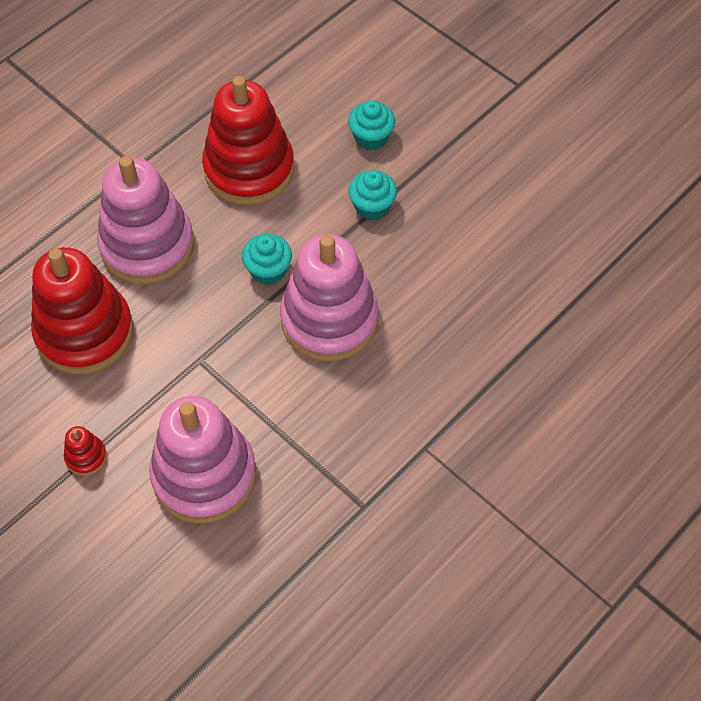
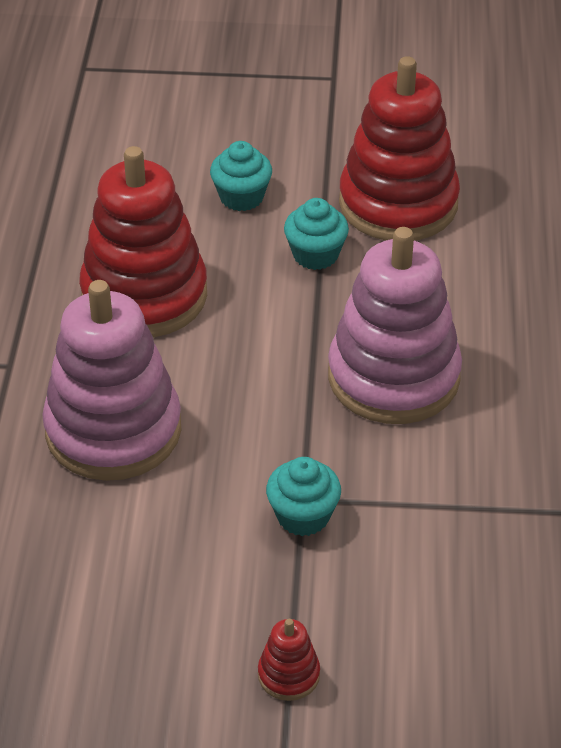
camera: 40 degrees left, 15 degrees down
red stacking toy [31,247,134,374] -> red stacking toy moved to [339,56,460,241]
pink stacking toy [149,396,256,523] -> none
turquoise cupcake [242,234,292,285] -> turquoise cupcake moved to [266,457,341,536]

